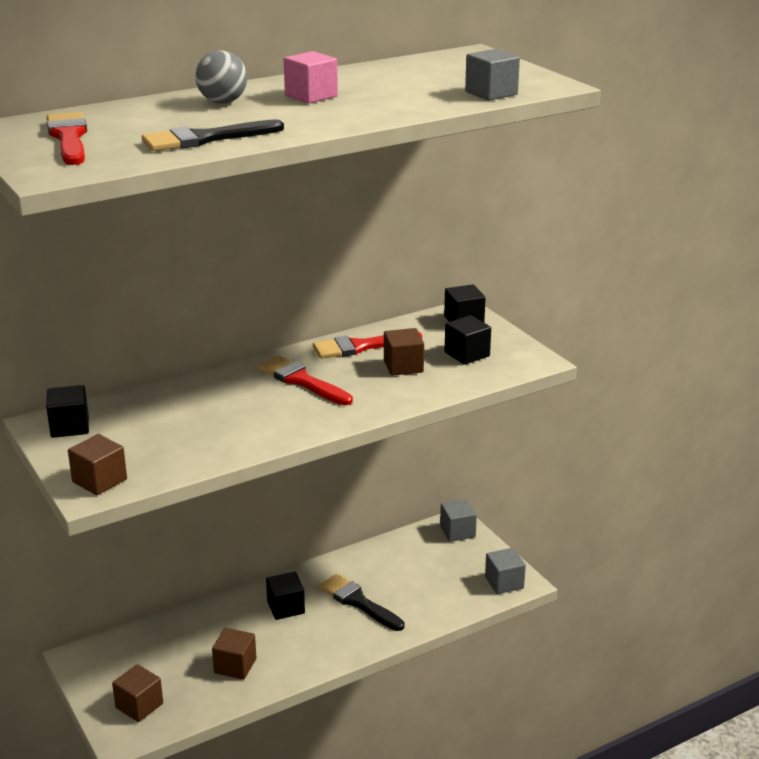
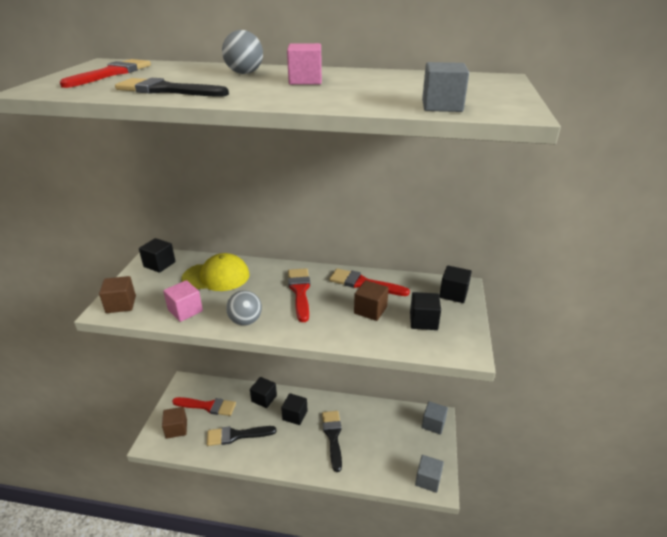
camera: 40 degrees right, 5 degrees up
brown cube [212,628,256,679] -> black brush [207,426,277,446]
none -> pink cube [163,280,203,322]
none -> red brush [172,397,236,416]
none -> yellow cap [181,253,250,291]
none -> grey ball [226,290,262,326]
none -> black cube [250,377,277,408]

